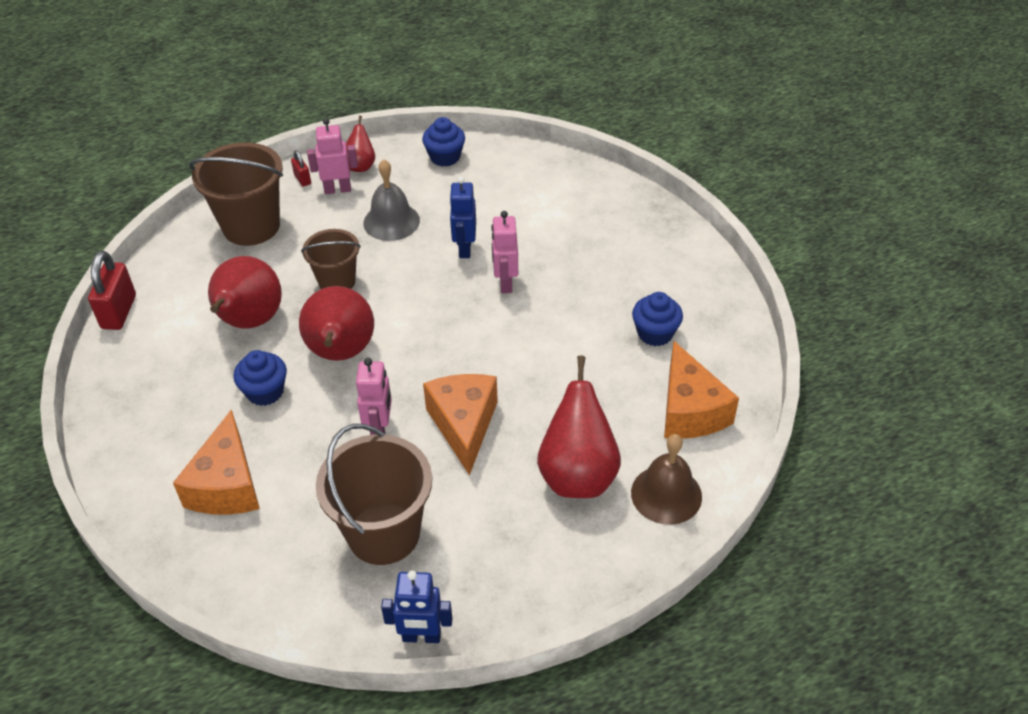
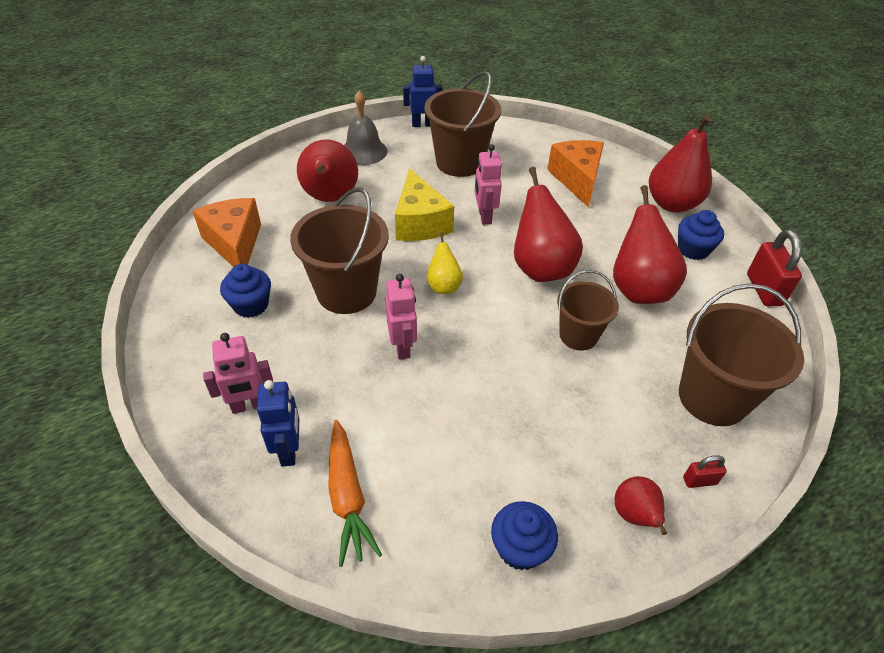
camera: 170 degrees right, 0 degrees up
blue cupcake [233,350,287,406] -> blue cupcake moved to [678,210,724,260]
red padlock [291,150,311,187] -> red padlock turned 60 degrees counterclockwise [683,455,727,488]
pink robot [307,118,358,194] -> pink robot moved to [203,333,273,414]
grey bell [363,159,420,241] -> grey bell moved to [344,90,387,165]
orange cheese [423,374,498,476] -> yellow cheese [395,168,454,241]
blue robot [449,177,476,258] -> blue robot moved to [257,380,299,467]
brown bell [631,434,702,525] -> none
none -> brown bucket [290,187,389,314]
none -> orange carrot [328,420,382,567]
none -> yellow pear [427,232,463,294]
none -> red pear [649,115,712,212]

